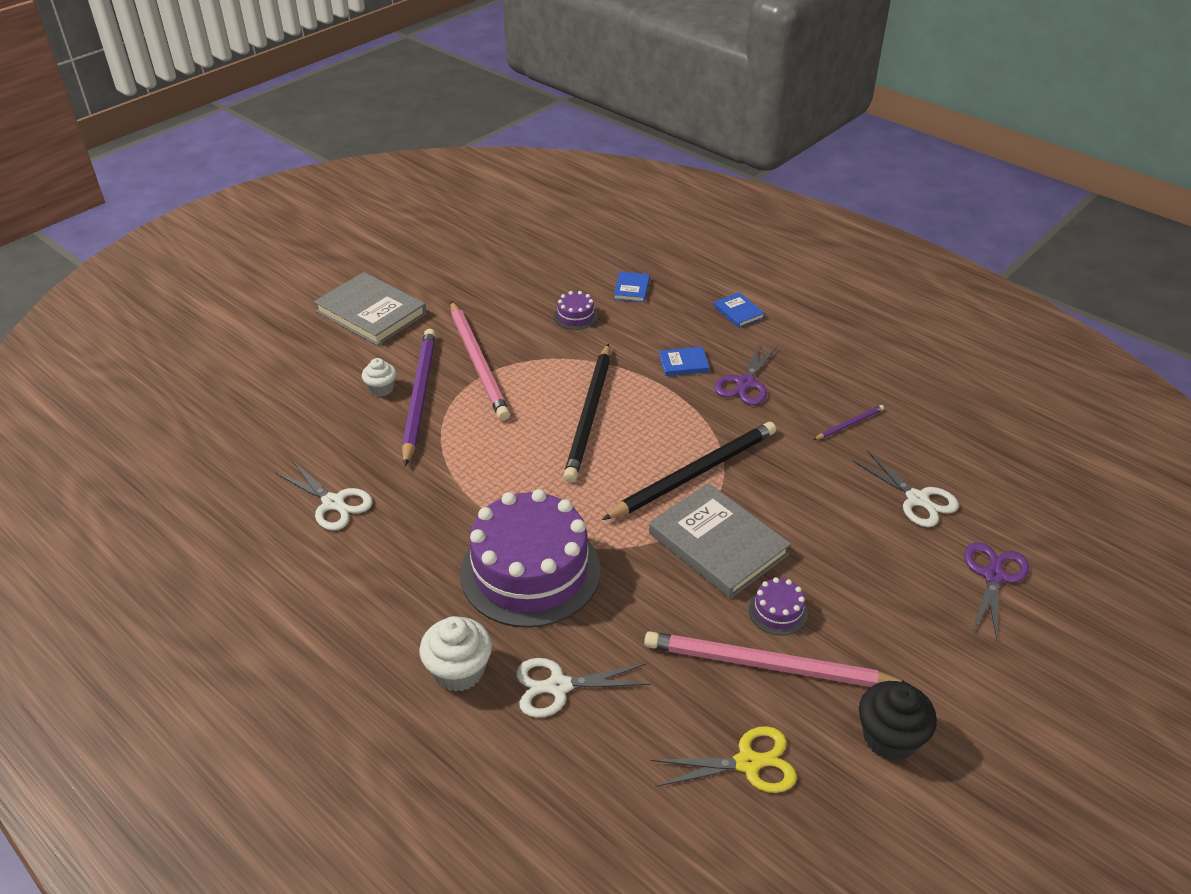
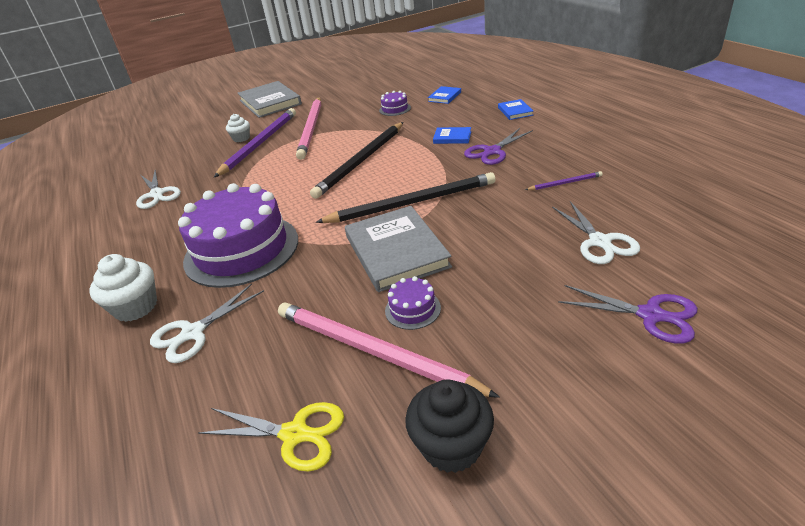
camera: 25 degrees right, 5 degrees down
white scissors [516,658,651,718] -> white scissors turned 60 degrees counterclockwise [150,283,264,363]
purple scissors [964,542,1029,639] -> purple scissors turned 75 degrees clockwise [558,285,698,344]

